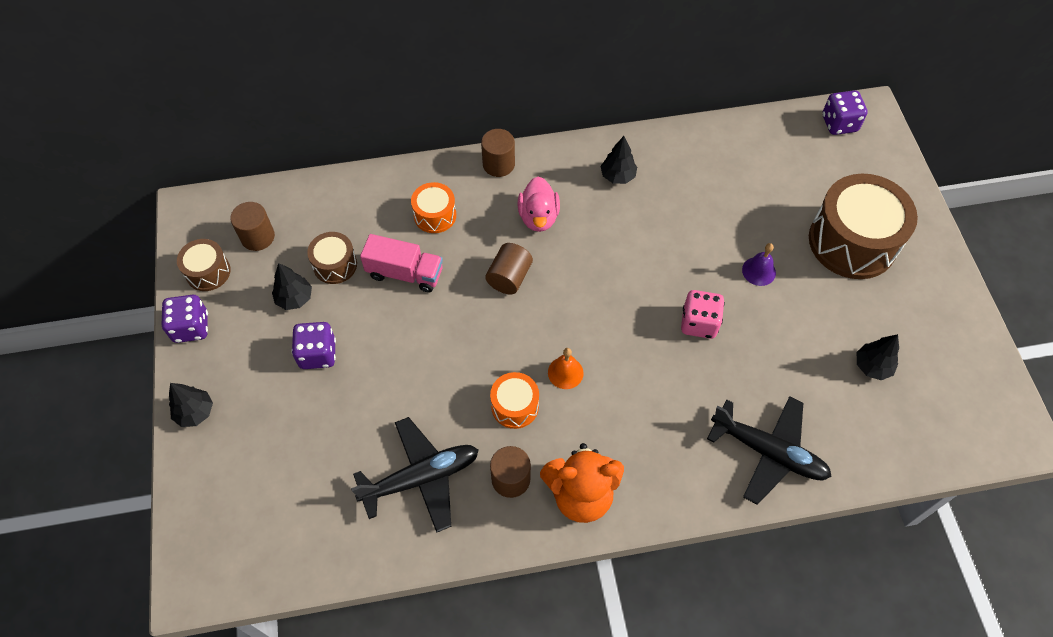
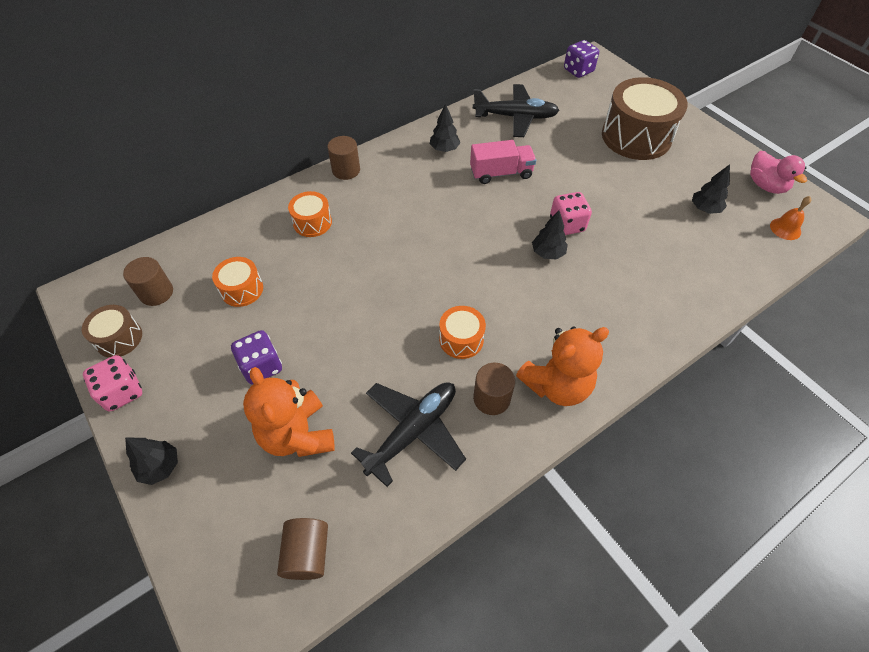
camera: 25 degrees left, 5 degrees down
purple dice [162,295,208,343] -> pink dice [83,355,142,411]
black tree [272,263,312,310] -> black tree moved to [532,210,568,260]
brown drum [307,232,357,284] -> orange drum [212,257,263,307]
pink truck [360,234,443,293] -> pink truck moved to [470,140,536,184]
brown cylinder [485,243,533,294] -> brown cylinder moved to [277,518,328,580]
pink duck [518,176,560,232] -> pink duck moved to [750,151,807,194]
orange bell [548,348,584,389] -> orange bell moved to [770,196,811,240]
black plane [707,396,832,505] -> black plane moved to [473,84,560,137]
purple bell [742,243,776,286] -> none
none -> orange teddy bear [243,367,335,457]

